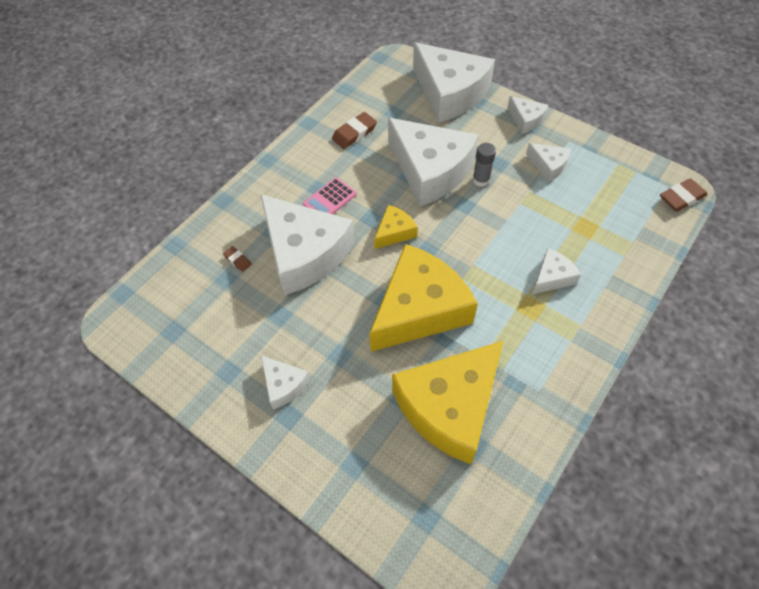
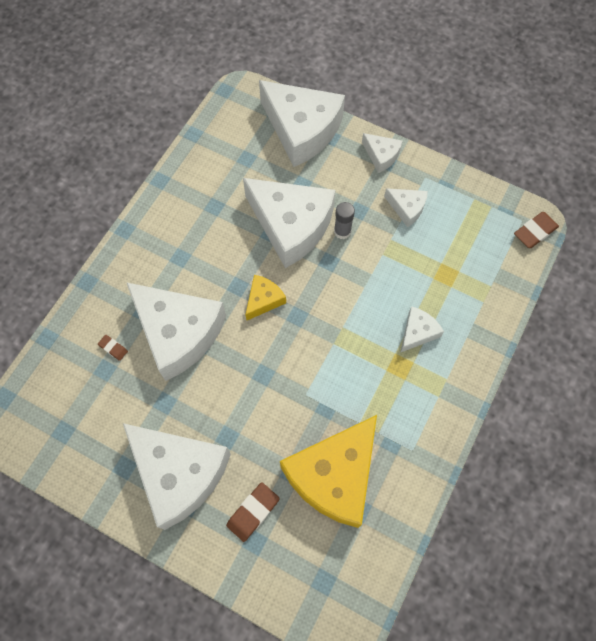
camera: 10 degrees left, 10 degrees up
white cheese [261,355,310,409] -> white cheese [123,423,231,530], size x2.19
pink calculator [303,178,357,214] -> none
brown eraser [332,112,377,149] -> brown eraser moved to [226,483,280,542]
yellow cheese [369,244,478,352] -> none

